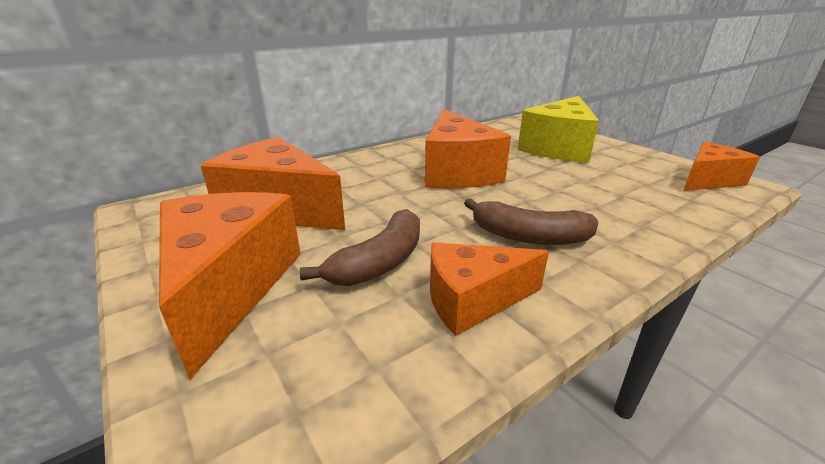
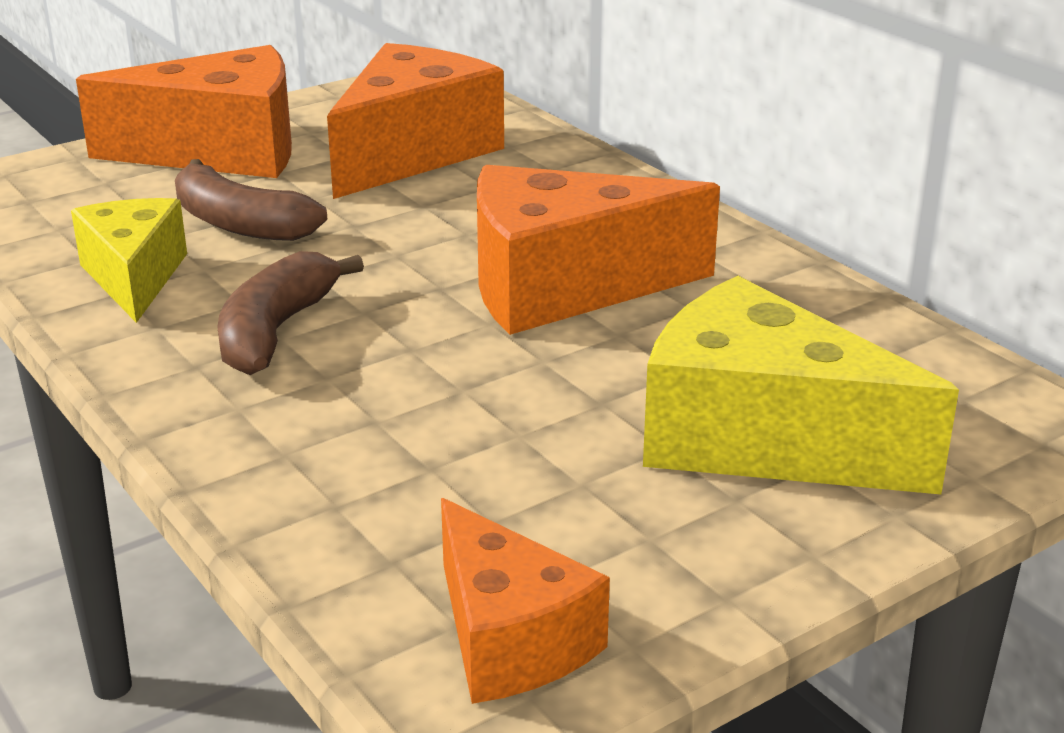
camera: 90 degrees right, 0 degrees up
orange cheese [430,242,549,336] -> yellow cheese [71,198,187,323]

